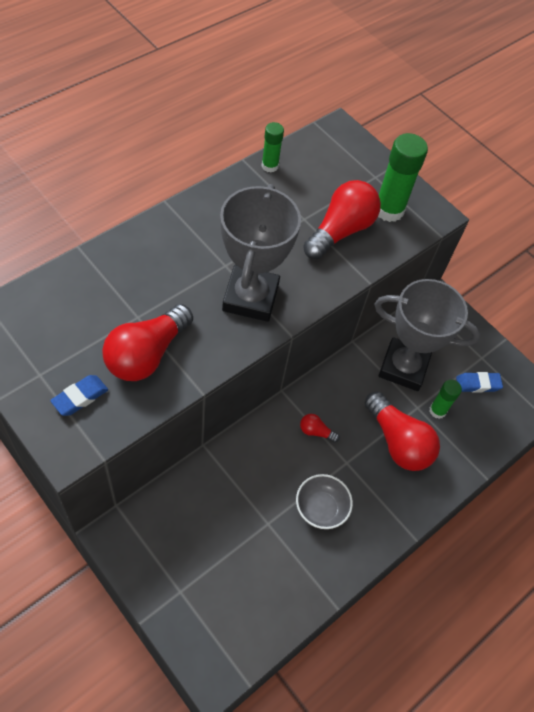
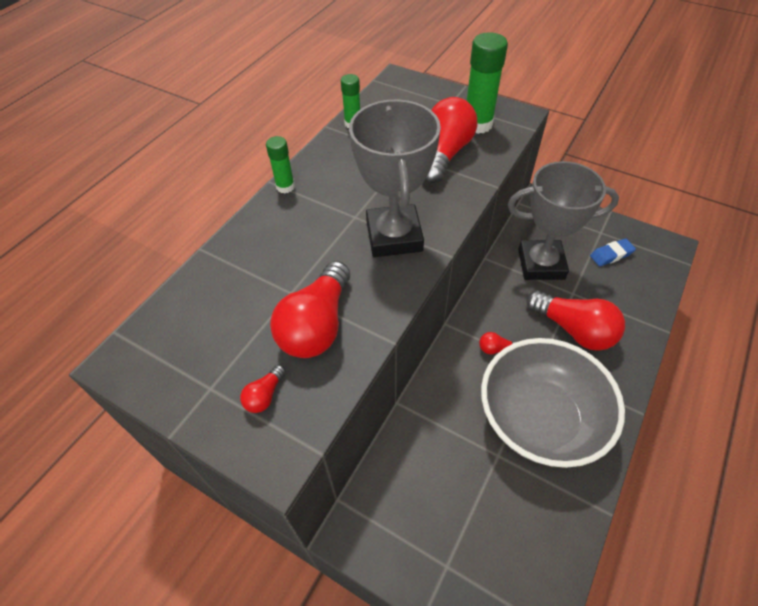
camera: 10 degrees left, 5 degrees down
blue eraser [50,375,108,416] -> red light bulb [240,365,286,413]
grey bowl [296,474,353,529] -> grey bowl [481,338,625,468], size x2.20
green glue stick [429,379,462,419] -> green glue stick moved to [266,136,295,193]

